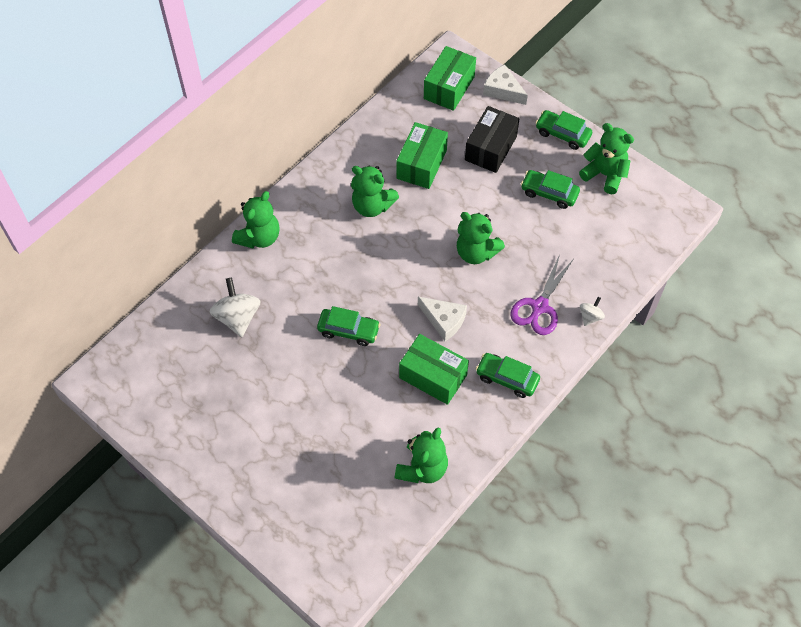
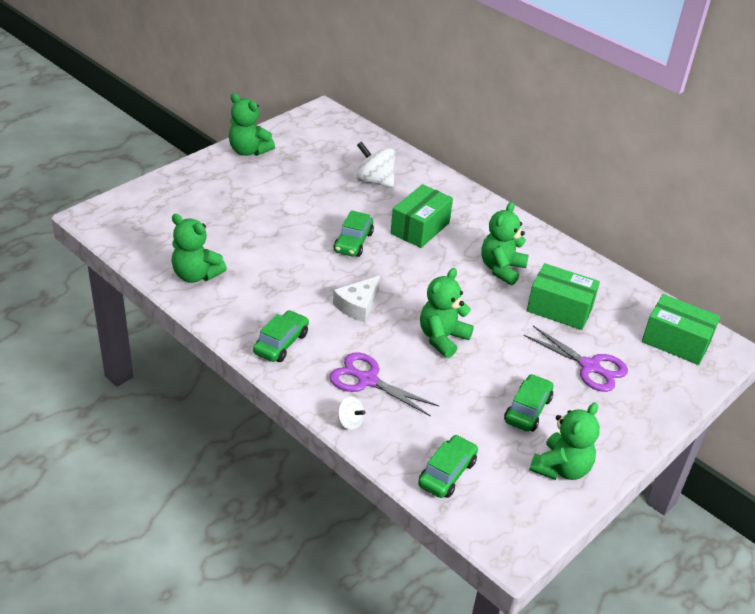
camera: 90 degrees right, 20 degrees down
white spinning top [210,278,261,337] -> white spinning top turned 135 degrees counterclockwise [356,141,395,188]
green teddy bear [232,191,280,248] -> green teddy bear moved to [229,93,275,156]
green box [399,334,469,405] -> green box moved to [391,184,453,248]
black box [465,106,520,173] -> purple scissors [524,326,628,392]
white cheese [483,64,528,105] -> none
green car [535,110,592,150] -> green car moved to [418,435,478,498]

